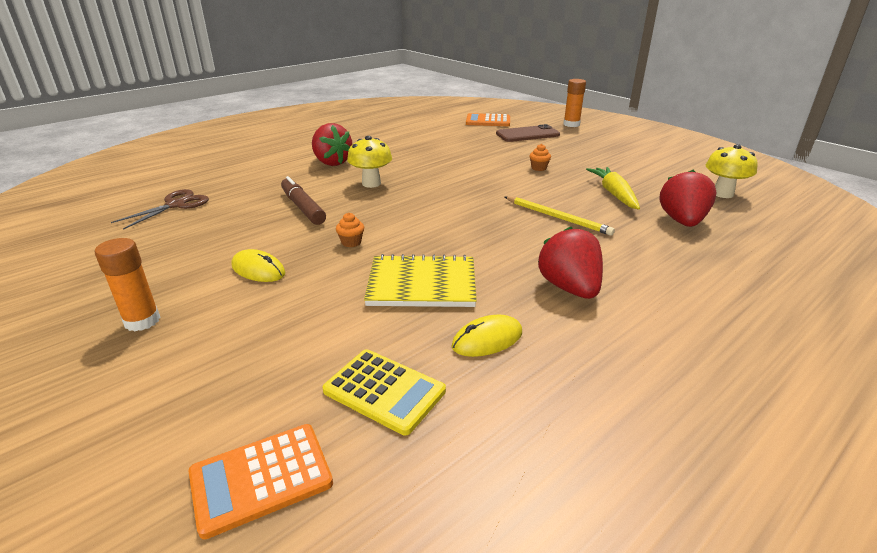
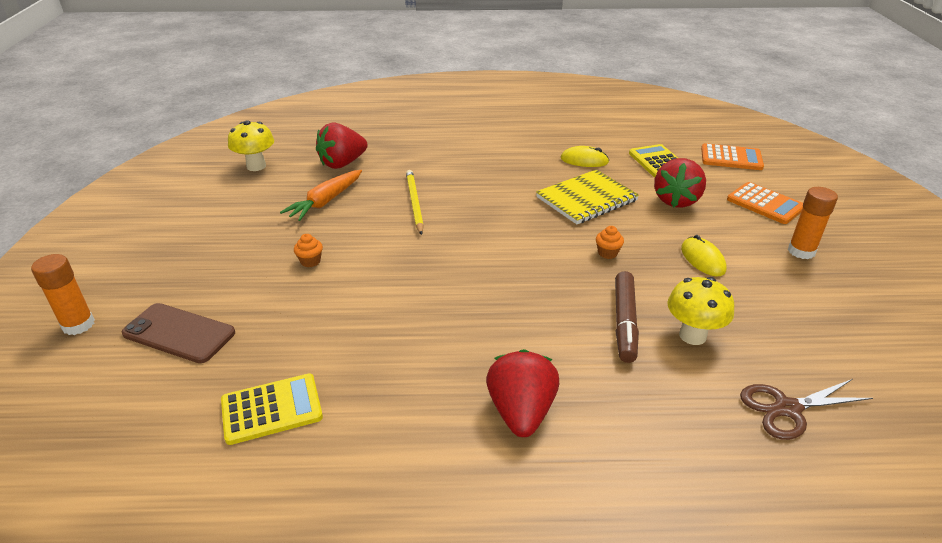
camera: 140 degrees left, 5 degrees up
yellow mushroom [347,136,392,188] -> yellow mushroom moved to [667,277,734,345]
yellow notebook [364,254,477,307] -> yellow notebook turned 75 degrees counterclockwise [536,169,639,224]
orange calculator [466,113,510,126] -> orange calculator moved to [727,182,803,224]
red strawberry [538,227,603,299] -> red strawberry moved to [654,158,706,208]
yellow carrot [586,167,640,210] -> orange carrot [280,170,362,221]
none -> yellow calculator [221,373,323,445]

